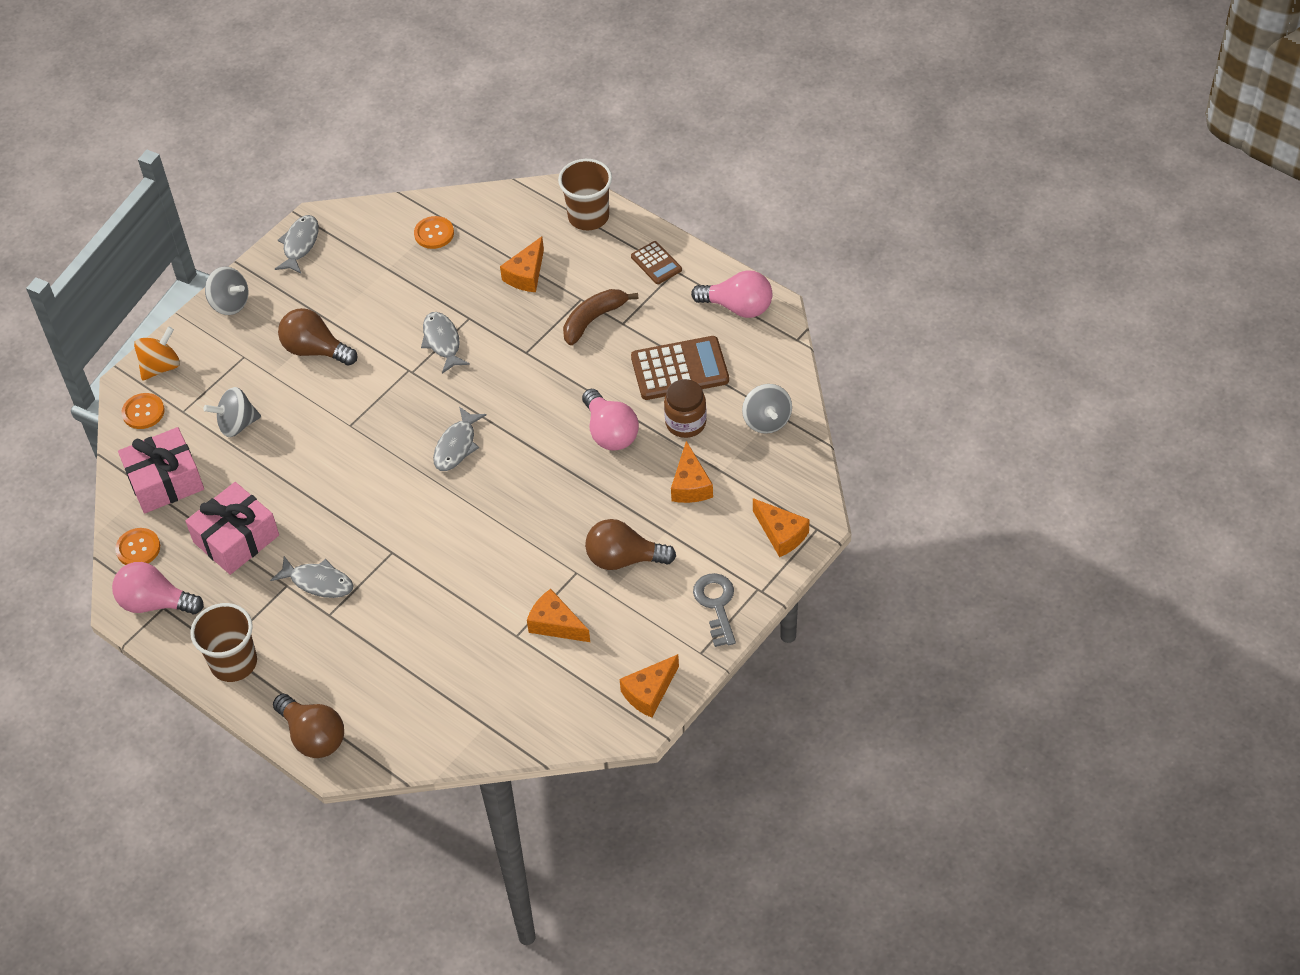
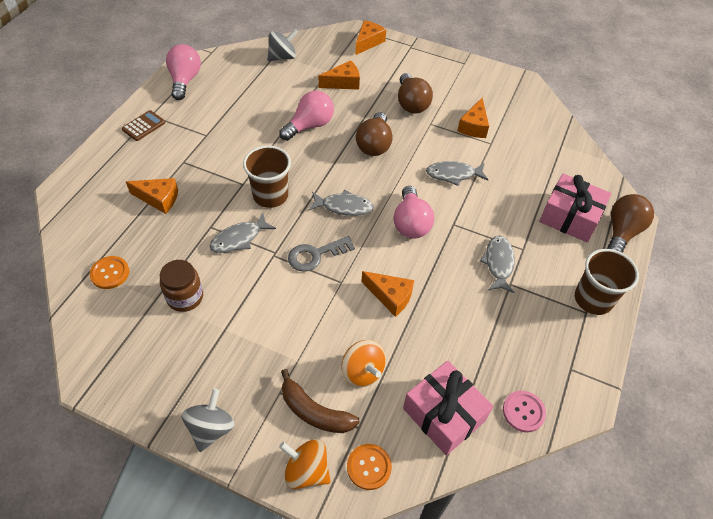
camera: 110 degrees left, 0 degrees up
pink light bulb [112,562,204,614] -> pink light bulb moved to [393,186,434,239]
orange button [115,528,160,565] -> pink button [503,391,546,432]
pink gift [185,482,279,575] -> pink gift moved to [539,173,611,242]
grey spinning top [204,387,261,437] -> orange spinning top [342,340,386,387]
grey fish [275,215,319,273] -> grey fish moved to [426,161,488,186]
brown light bulb [278,308,357,366] -> brown light bulb moved to [356,112,393,156]
brown cup [558,159,612,230] -> brown cup moved to [243,146,291,208]
brown banana [563,289,639,345] -> brown banana moved to [281,369,360,433]
orange cheese [620,654,679,718] -> orange cheese moved to [361,271,414,317]
brown calculator [631,336,729,400] -> none
brown jar [664,379,707,438] -> brown jar moved to [160,260,203,312]
grey key [693,573,736,647] -> grey key moved to [288,236,355,272]

